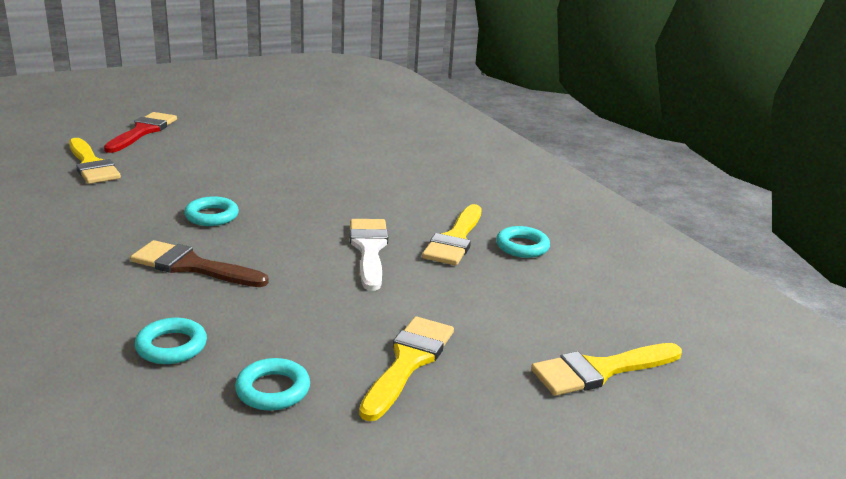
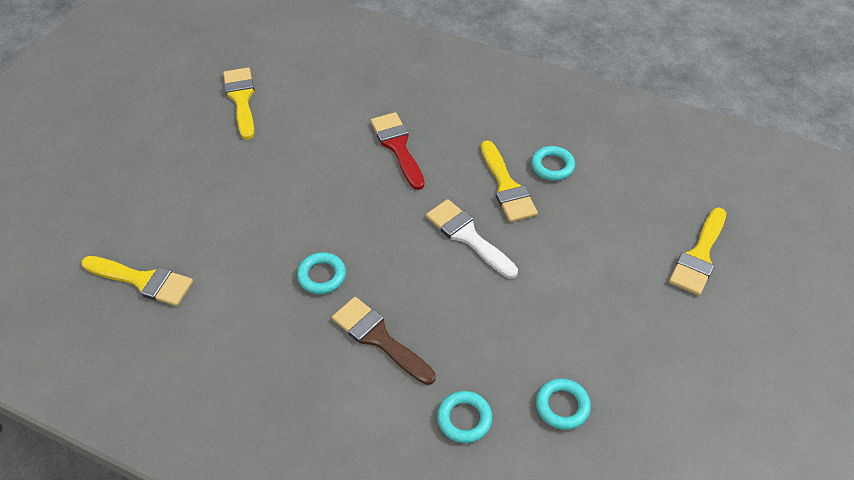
camera: 35 degrees left, 25 degrees up
red brush [104,112,177,153] -> red brush moved to [371,112,425,190]
brown brush [130,240,269,287] -> brown brush turned 60 degrees clockwise [332,297,436,385]
yellow brush [359,316,454,421] -> yellow brush moved to [223,68,255,140]

